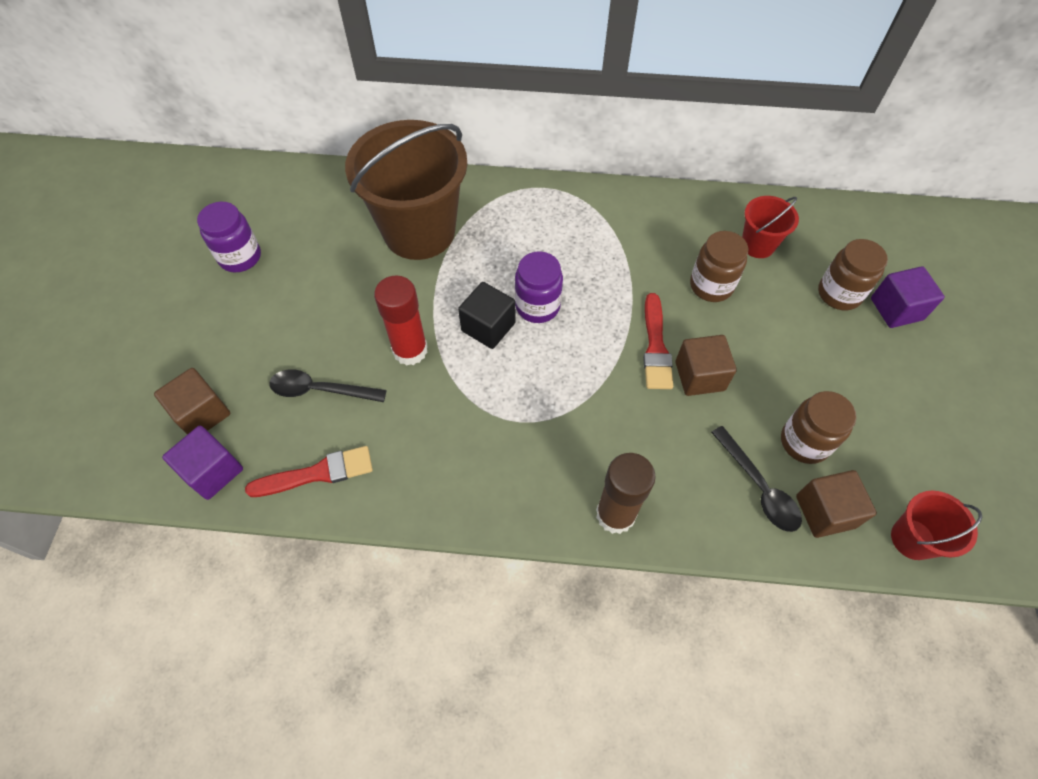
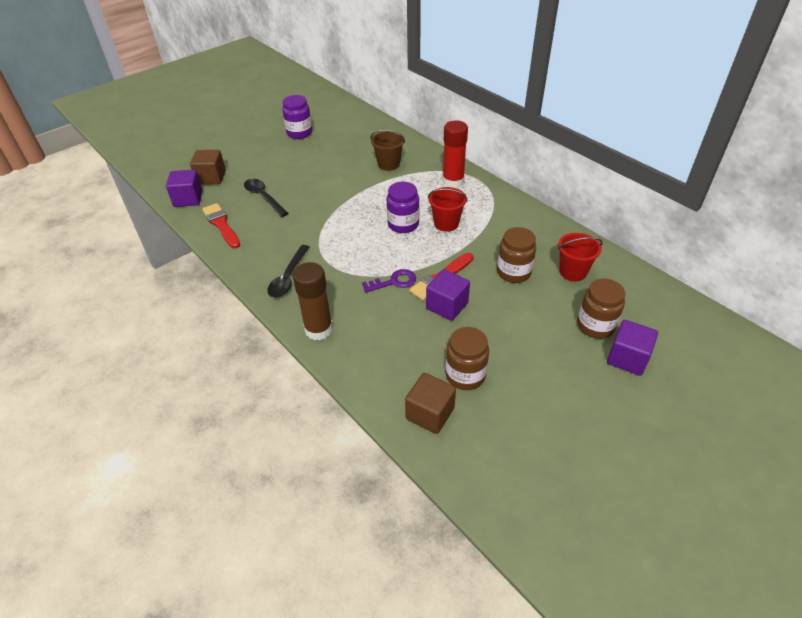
camera: 45 degrees right, 15 degrees down
red brush [245,446,373,497] -> red brush turned 150 degrees counterclockwise [202,203,240,249]
brown bucket [345,120,468,260] -> brown bucket [370,130,405,171], size x0.46
red glue stick [374,276,428,366] -> red glue stick moved to [442,120,468,188]
black cube [458,282,515,349] -> none
brown cube [675,335,737,396] -> purple cube [426,269,470,321]
black spoon [711,426,802,532] -> black spoon moved to [267,245,309,298]
red bucket [891,491,982,560] -> red bucket moved to [428,187,468,232]
none -> purple key [362,269,416,293]

